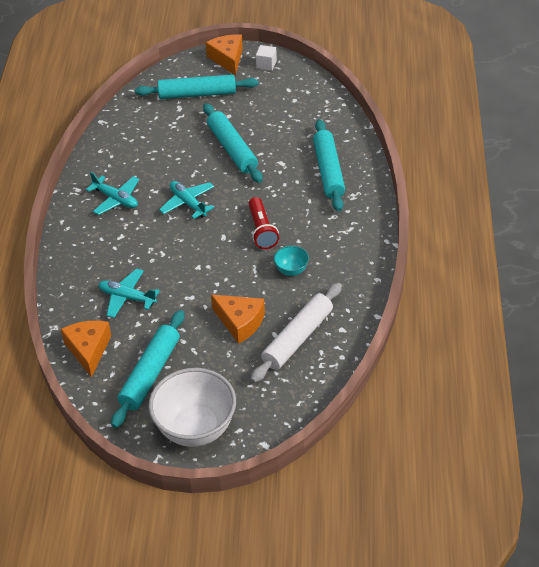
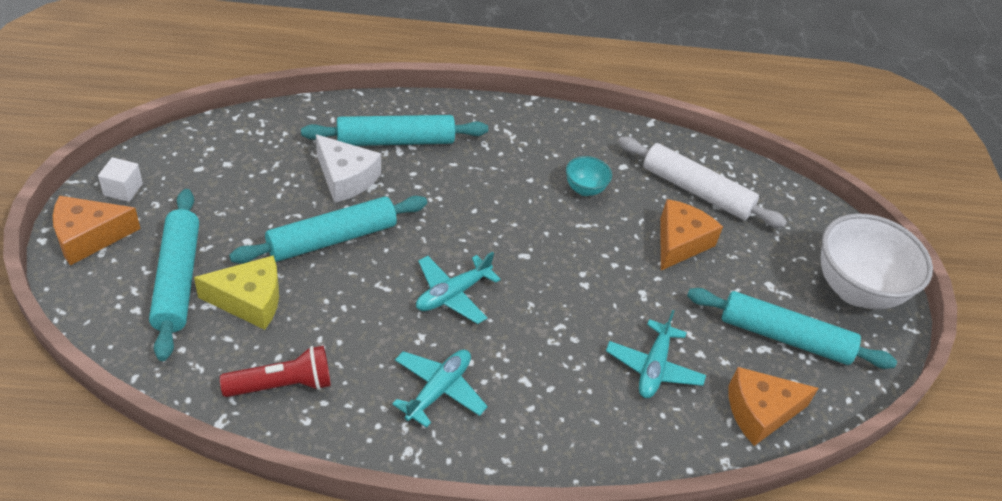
camera: 100 degrees left, 0 degrees up
red flashlight [249,197,279,249] -> red flashlight moved to [220,345,331,397]
none -> yellow cheese [194,255,279,330]
none -> white cheese [316,134,381,203]

